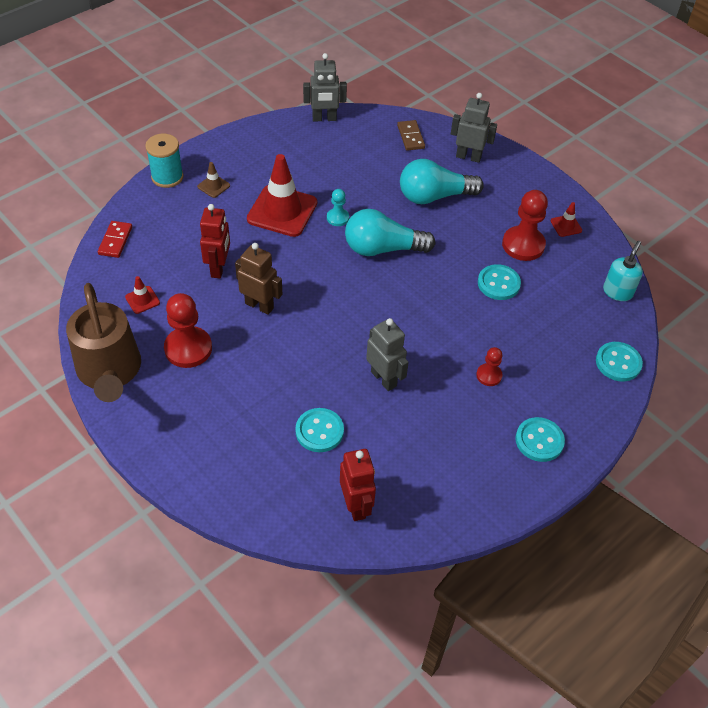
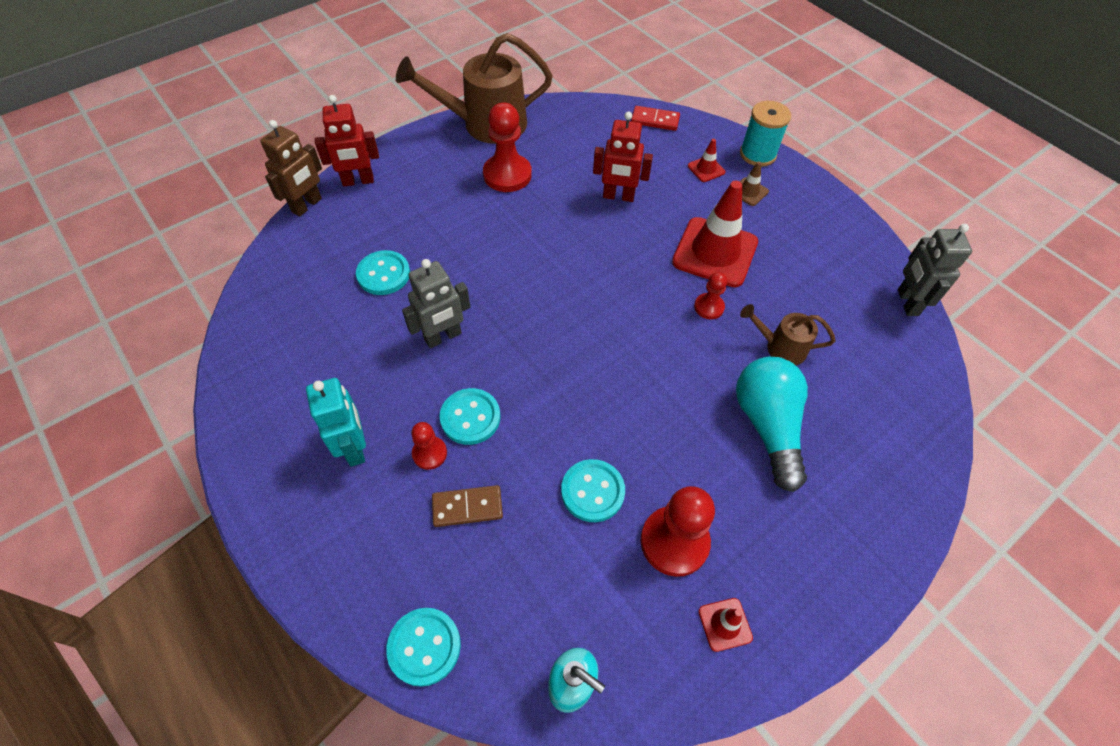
camera: 95 degrees right, 5 degrees up
red traffic cone [125,276,160,314] -> red traffic cone moved to [688,139,725,182]
brown robot [235,243,282,315] -> brown robot moved to [260,120,322,217]
turquoise pawn [327,189,349,226] -> red pawn [694,272,727,319]
red robot [340,449,376,521] -> red robot moved to [315,95,379,186]
turquoise light bulb [345,209,436,256] -> none
brown domino [397,120,425,151] -> brown domino moved to [432,485,503,527]
grey robot [451,93,497,163] -> none
turquoise button [515,417,565,462] -> turquoise button moved to [439,388,501,445]
none -> turquoise robot [306,378,366,467]
none -> brown watering can [740,304,835,365]

